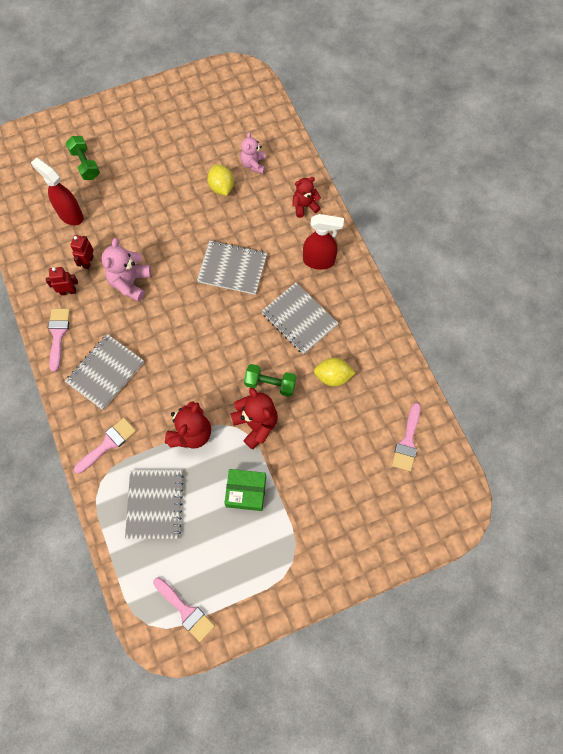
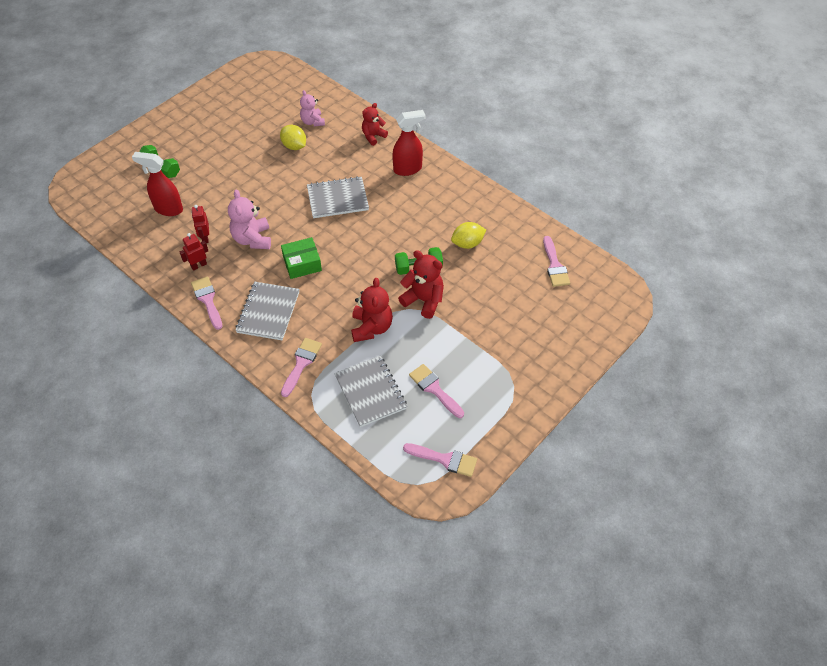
camera: 25 degrees left, 15 degrees down
green box [224,469,266,511] -> green box moved to [281,237,322,279]
grey notebook [261,282,339,354] -> none
none -> pink brush [409,364,464,418]

